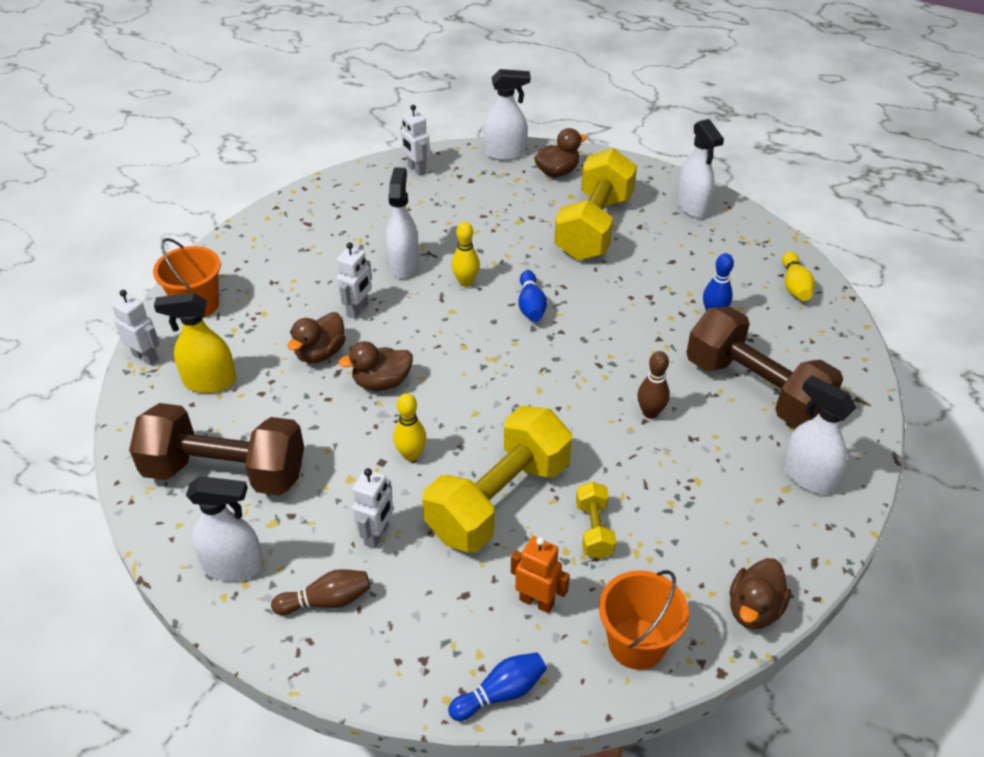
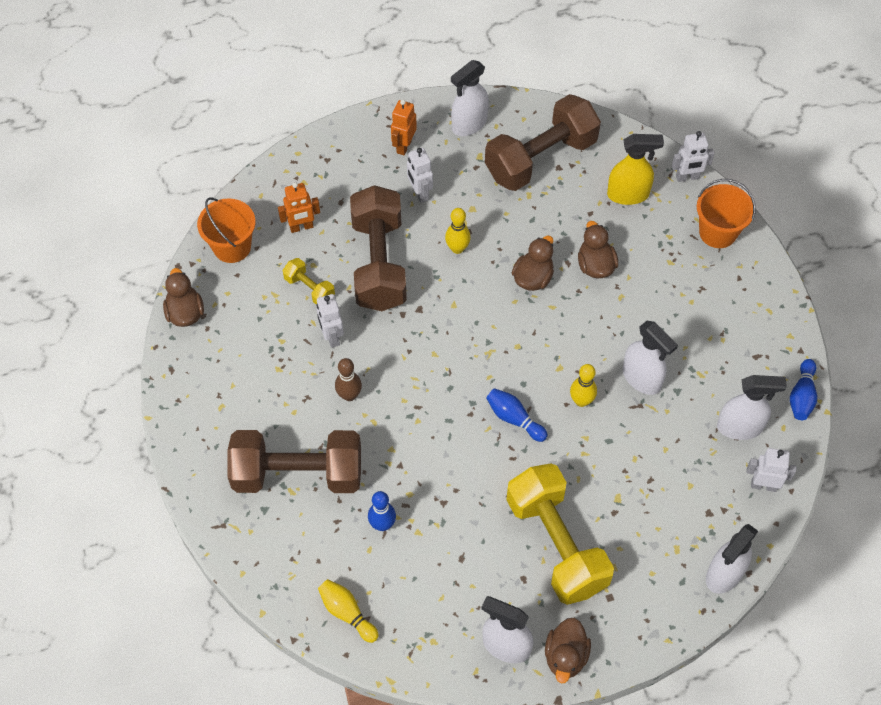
camera: 135 degrees right, 15 degrees up
yellow spray bottle [154,293,236,393] -> yellow spray bottle turned 45 degrees clockwise [607,134,664,205]
brown bowling pin [271,569,370,615] -> orange robot [391,99,417,155]
white robot [336,242,372,319] -> white robot moved to [316,294,344,348]
yellow dumbbell [422,406,572,552] -> brown dumbbell [350,185,407,311]
blue bowling pin [448,652,547,721] -> blue bowling pin moved to [790,359,817,420]
brown duck [534,128,587,177] -> brown duck moved to [545,618,591,683]
white spray bottle [783,375,856,494] -> white spray bottle moved to [717,375,787,440]

